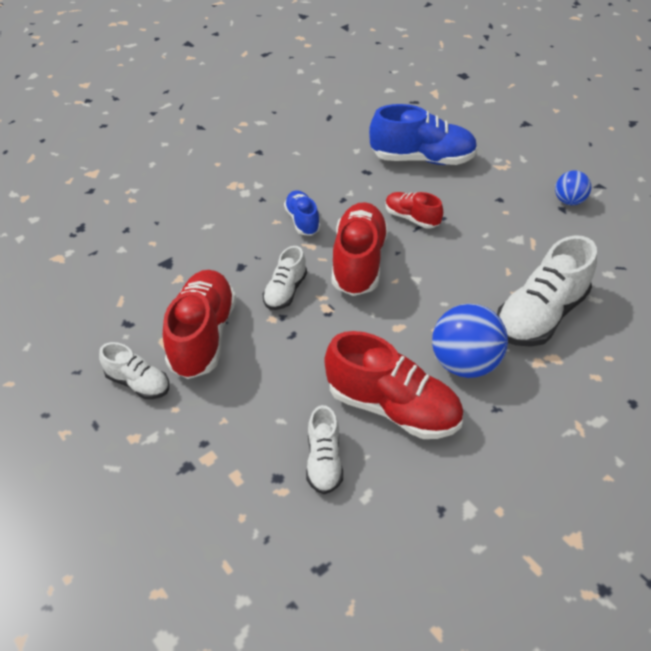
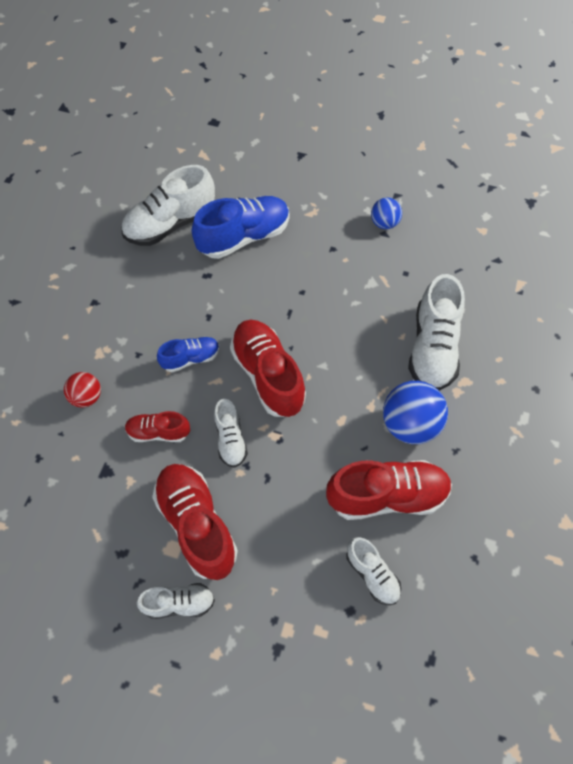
camera: 35 degrees left, 15 degrees up
blue shoe [284,190,320,236] -> blue shoe turned 120 degrees clockwise [157,337,220,372]
red shoe [386,192,443,229] -> red shoe moved to [125,411,190,442]
none -> red ball [64,372,101,408]
none -> white shoe [121,165,215,246]

